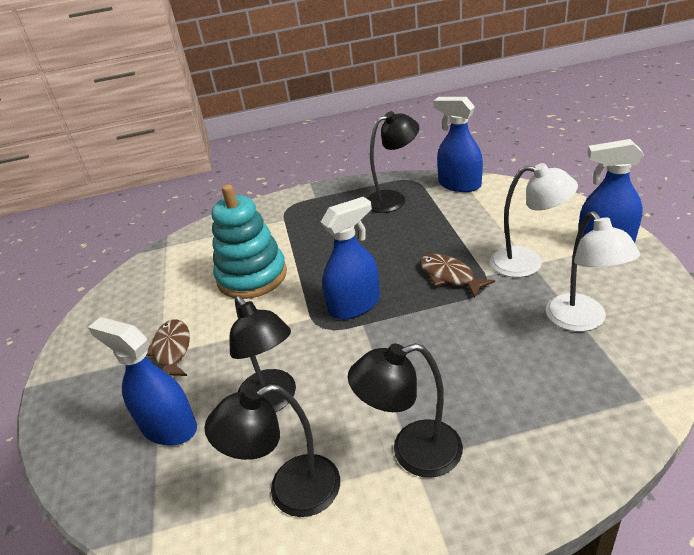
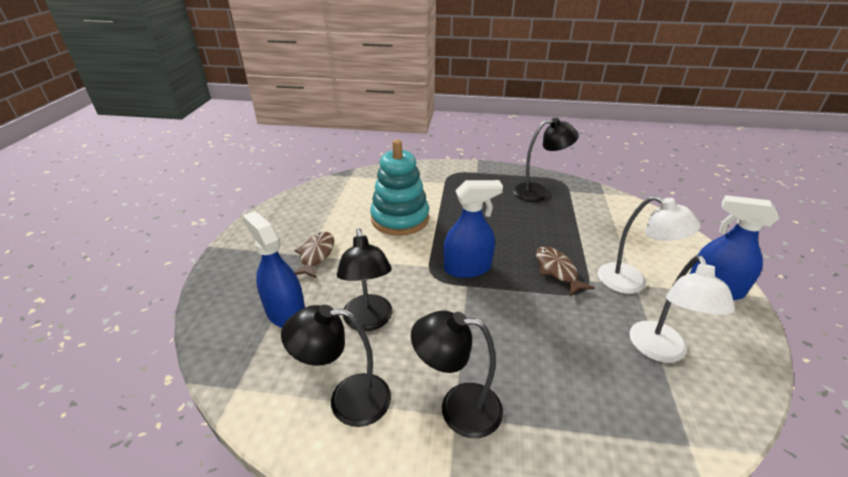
camera: 15 degrees right, 0 degrees up
blue spray bottle [434,97,483,192] -> none

